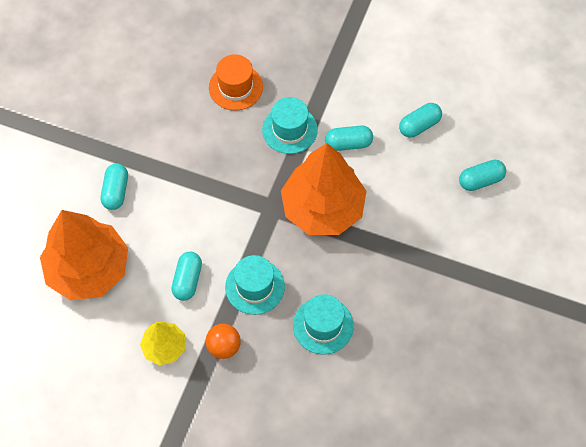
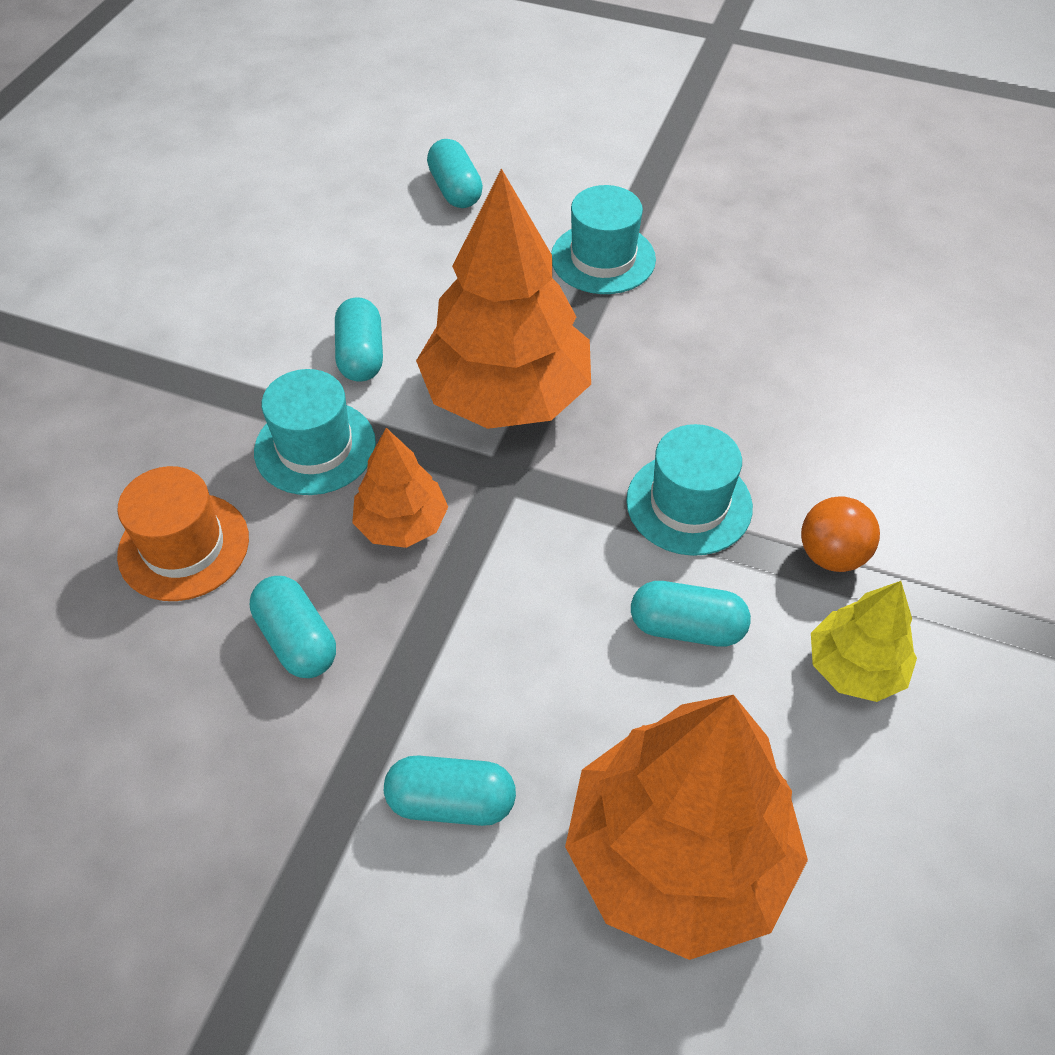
camera: 90 degrees left, 10 degrees down
turquoise hat [293,294,354,355] -> turquoise hat moved to [551,185,656,294]
turquoise capsule [399,103,442,138] -> turquoise capsule moved to [250,576,336,678]
none -> orange tree [352,428,448,548]

